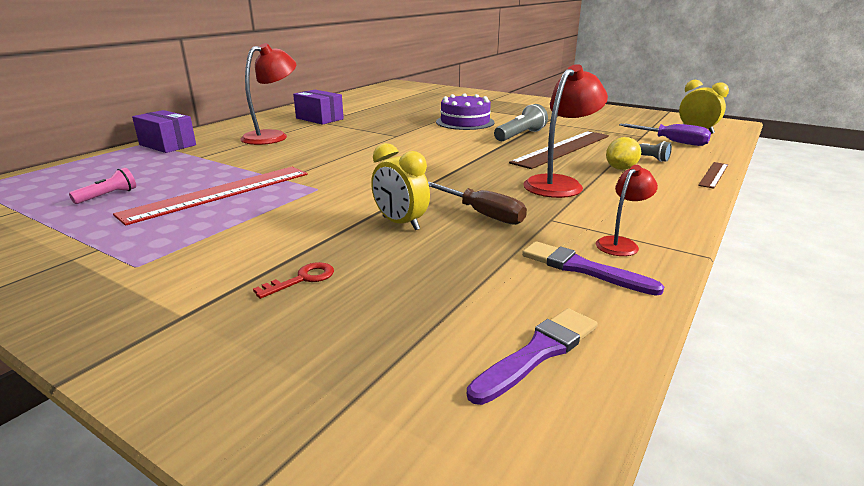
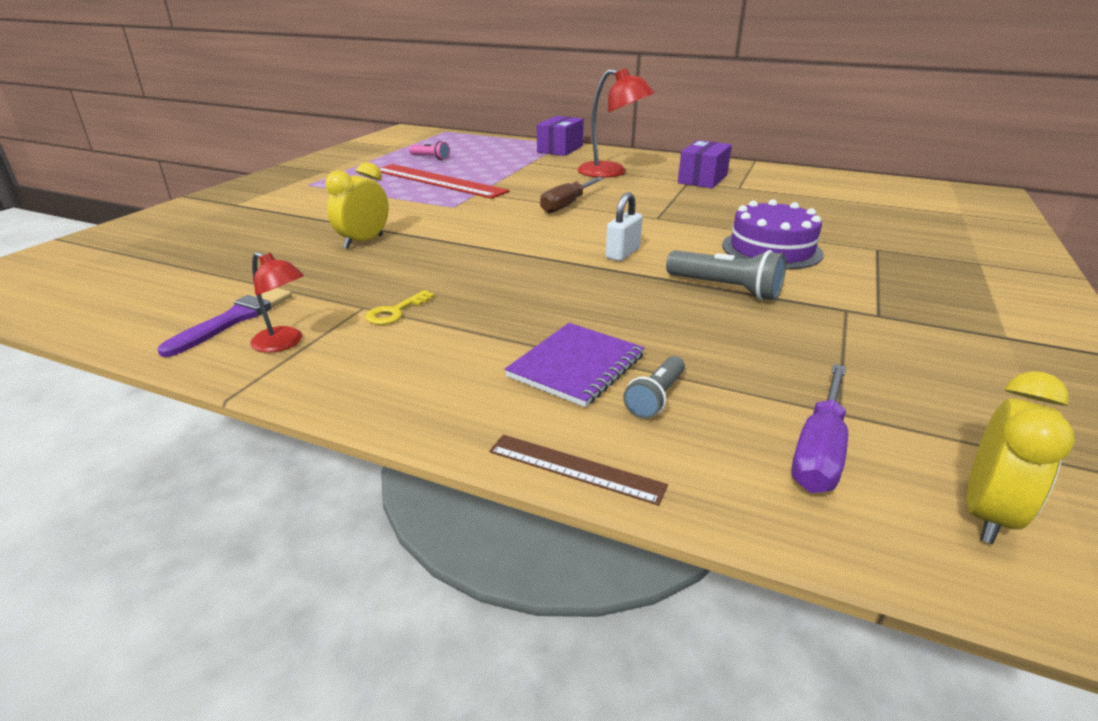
camera: 80 degrees right, 5 degrees up
red key [253,262,334,299] -> none
brown screwdriver [428,182,527,225] -> brown screwdriver moved to [540,177,604,213]
purple brush [467,308,598,405] -> none
brown ruler [509,131,609,169] -> none
red lamp [523,64,608,198] -> none
yellow lemon [606,137,641,170] -> purple notebook [505,323,645,407]
none -> yellow key [365,290,435,325]
none -> white padlock [606,192,643,261]

